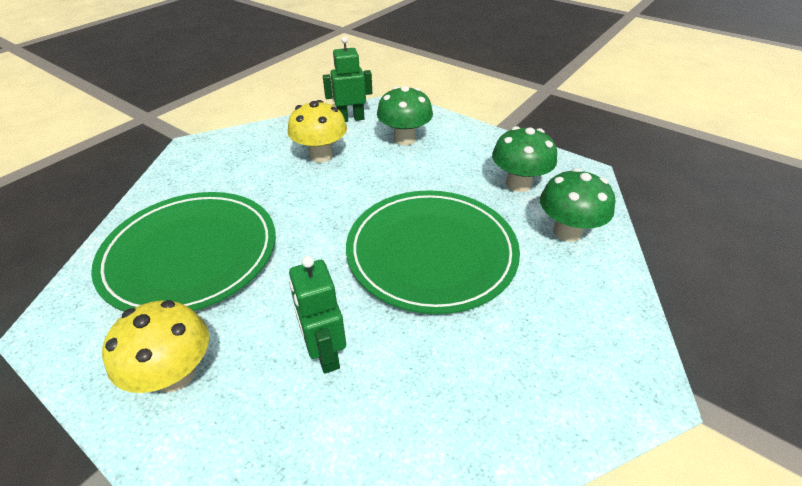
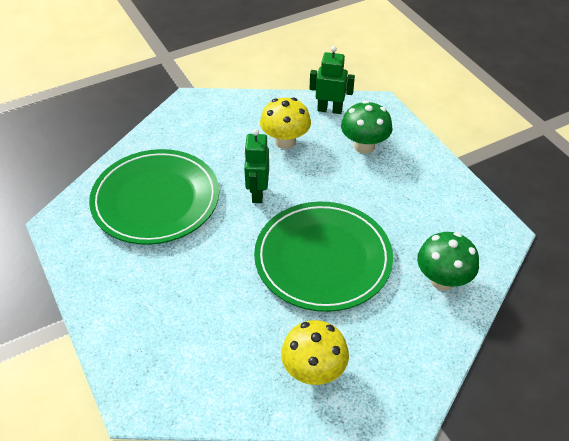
camera: 25 degrees right, 5 degrees up
yellow mushroom [102,300,209,393] -> yellow mushroom moved to [281,320,349,385]
green robot [289,256,346,374] -> green robot moved to [244,129,269,203]
green mushroom [492,126,557,192] -> none

